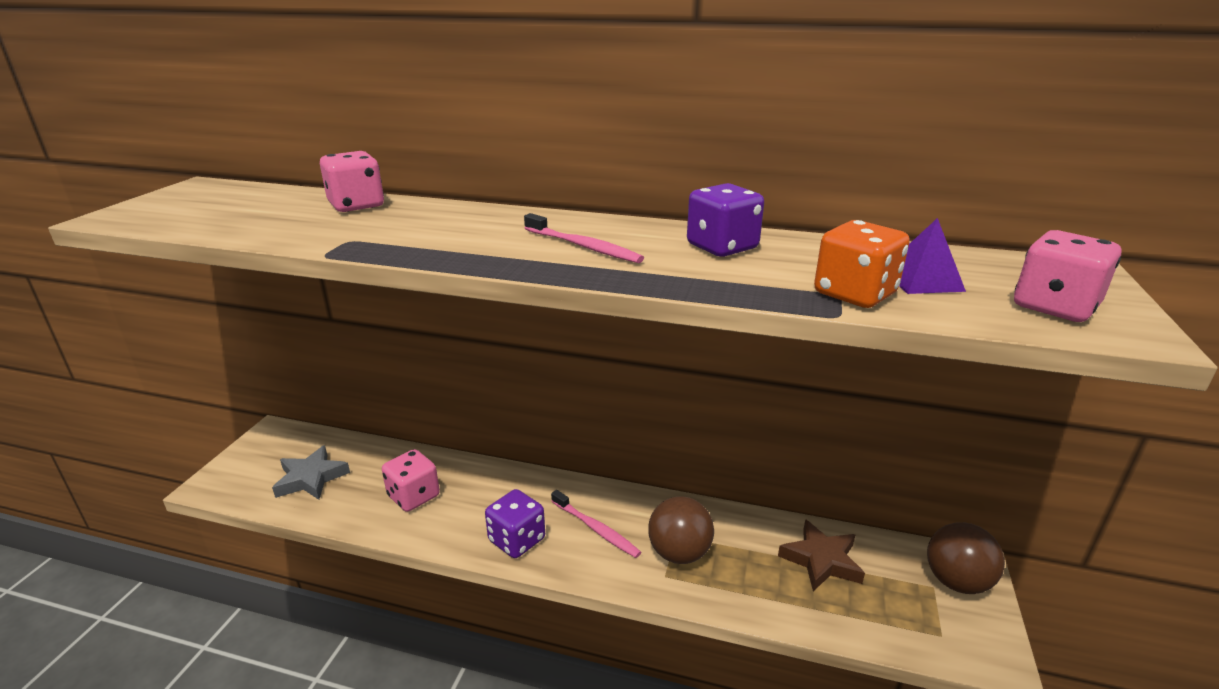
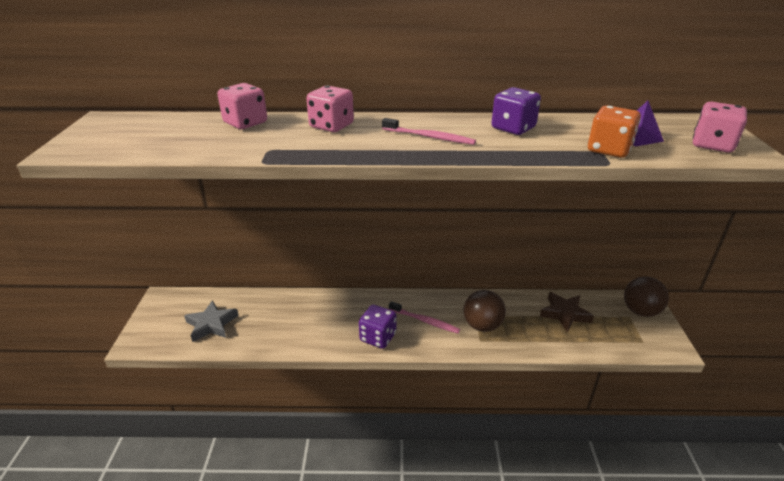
camera: 15 degrees left, 5 degrees up
pink dice [382,449,440,512] -> pink dice moved to [306,86,354,132]

